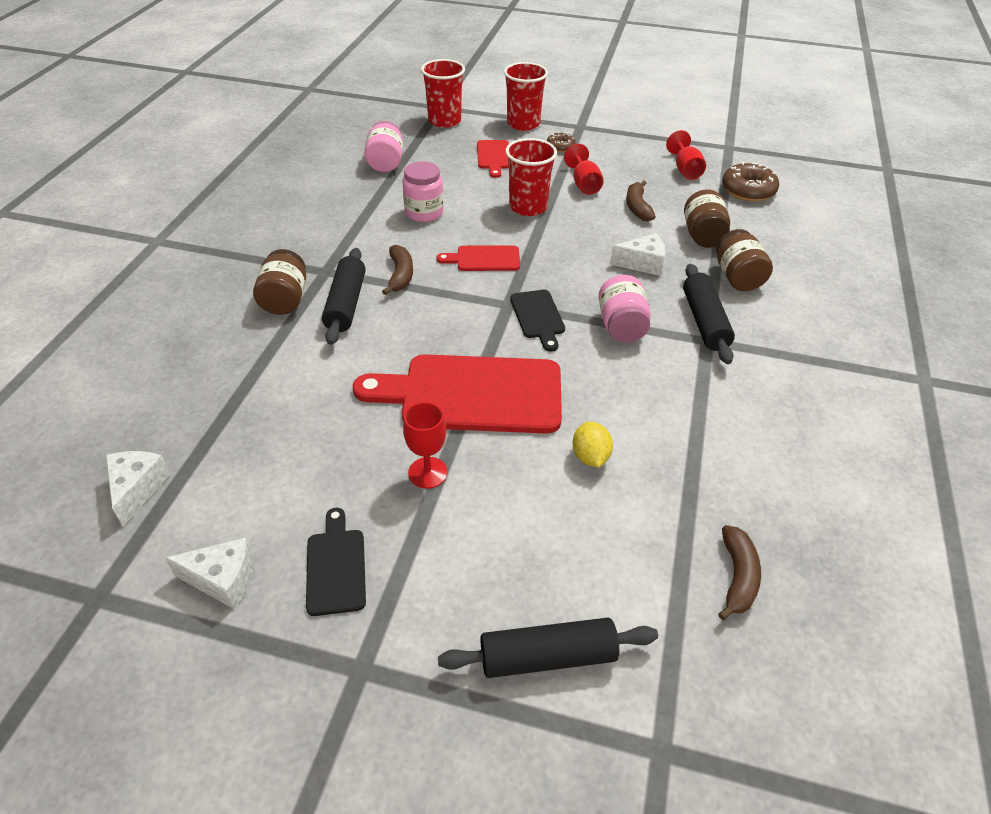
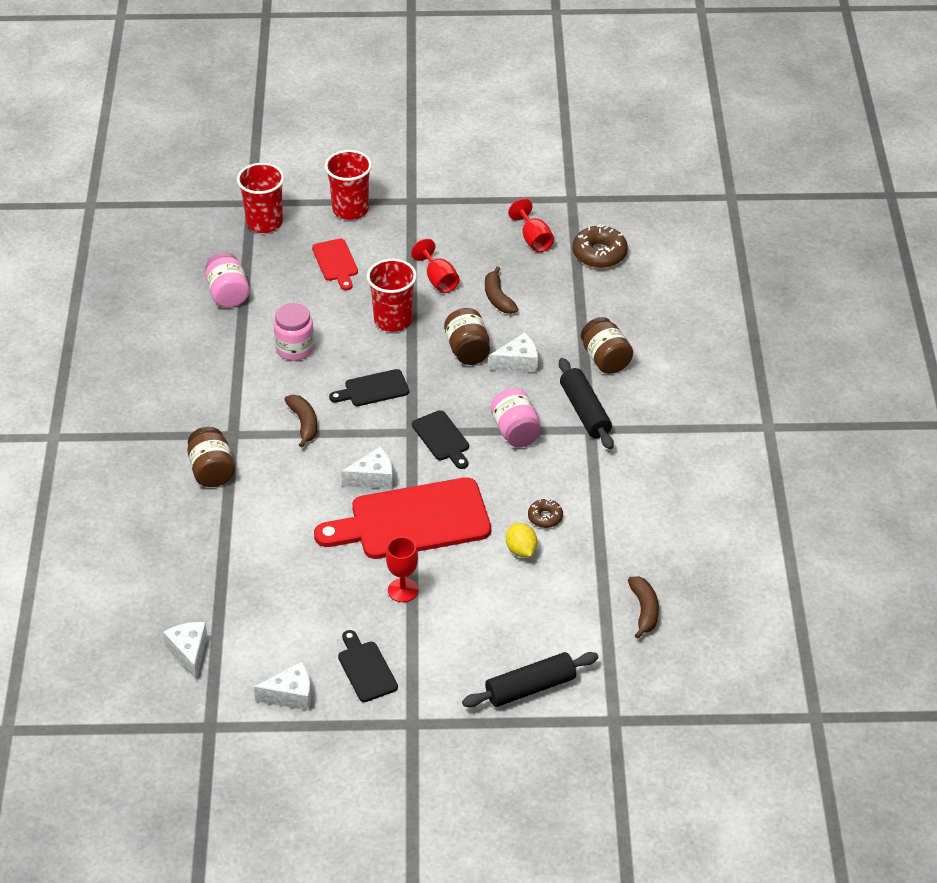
camera: 15 degrees left, 0 degrees up
black rolling pin [322,248,366,345] -> none
red cutting board [437,245,520,271] -> black cutting board [329,369,409,406]
brown donut [547,132,576,152] -> brown donut moved to [528,498,563,528]
brown jar [684,189,730,248] -> brown jar moved to [444,308,490,365]
none -> white cheese [341,447,393,489]

